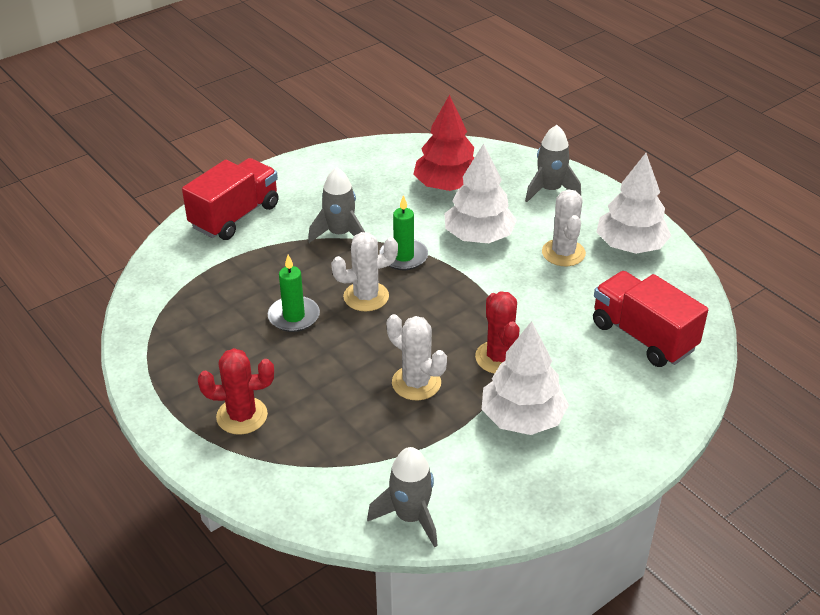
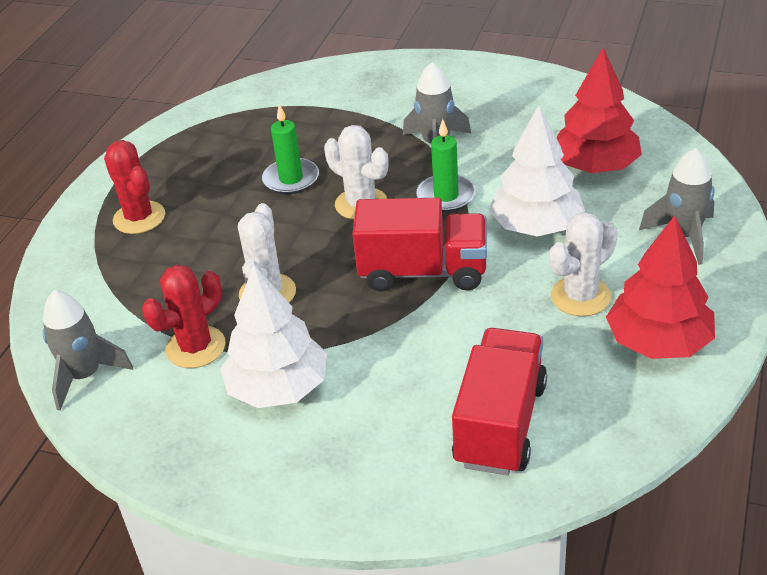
camera: 60 degrees right, 0 degrees up
red truck [182,158,279,240] -> red truck moved to [352,198,487,292]
red cactus [475,291,519,374] -> red cactus moved to [142,264,225,368]
white tree [597,153,671,254] -> red tree [606,215,715,359]

